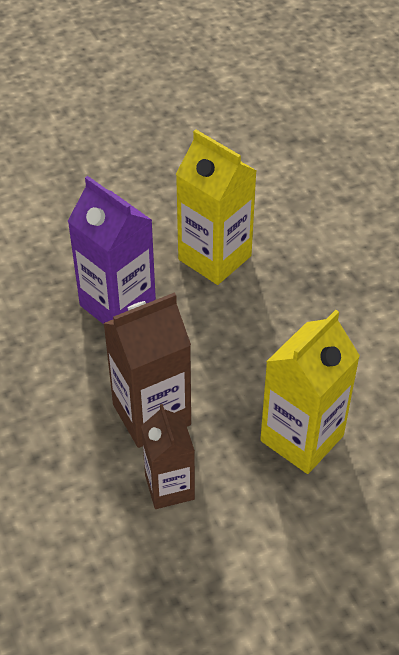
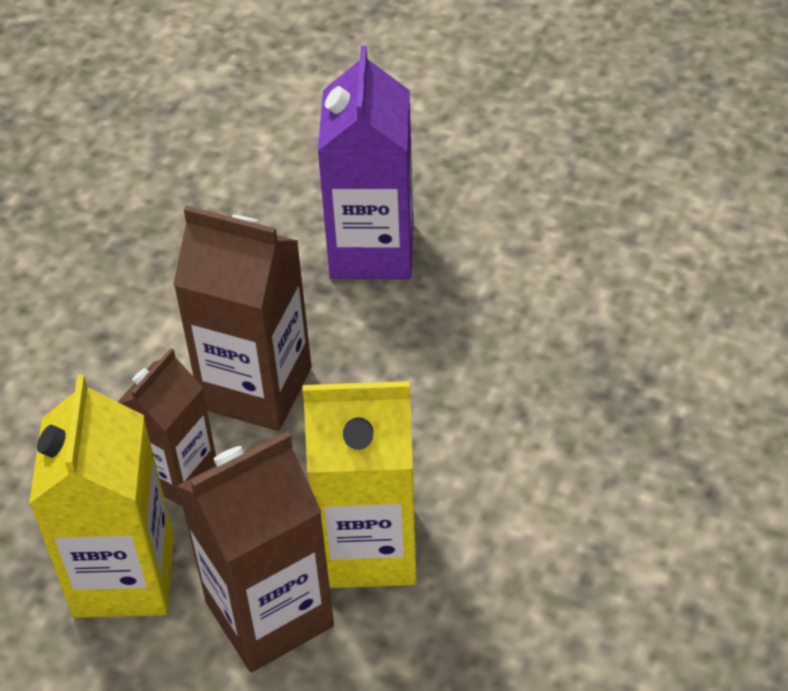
camera: 50 degrees right, 0 degrees up
yellow carton [176,129,257,285] -> yellow carton moved to [29,375,174,618]
none -> brown carton [177,431,334,672]

